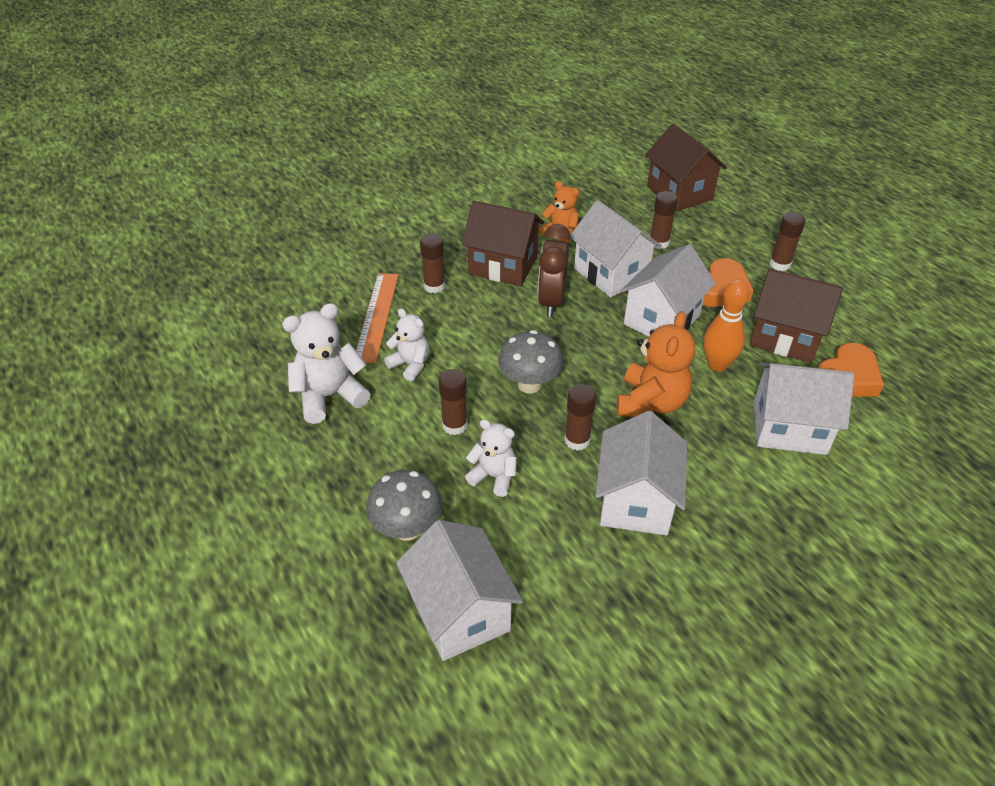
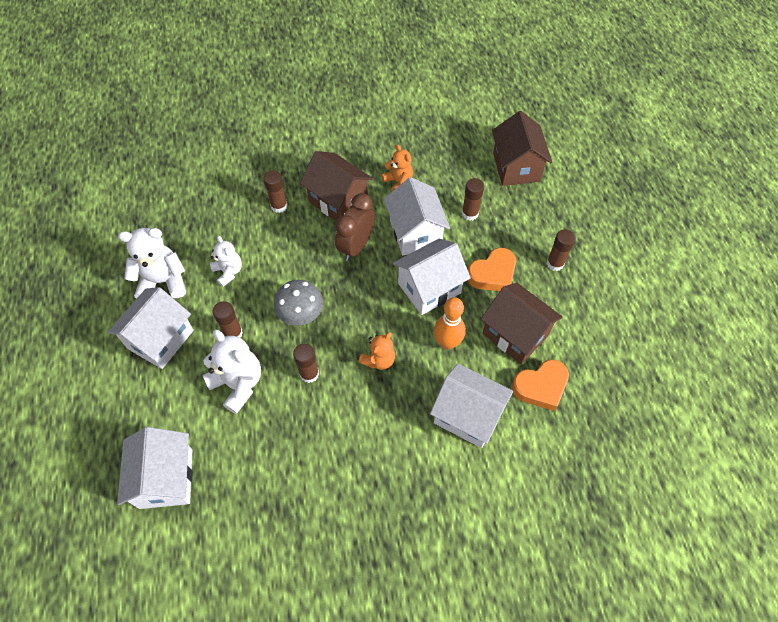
camera: 20 degrees right, 15 degrees up
orange ruler [356,273,399,363] -> none
grey mushroom [366,470,442,541] -> none
white teddy bear [465,419,517,497] -> white teddy bear [203,330,261,414], size x1.60
white house [595,411,687,536] -> white house moved to [107,287,194,369]
orange teddy bear [617,311,695,417] -> orange teddy bear [359,332,395,370], size x0.62

